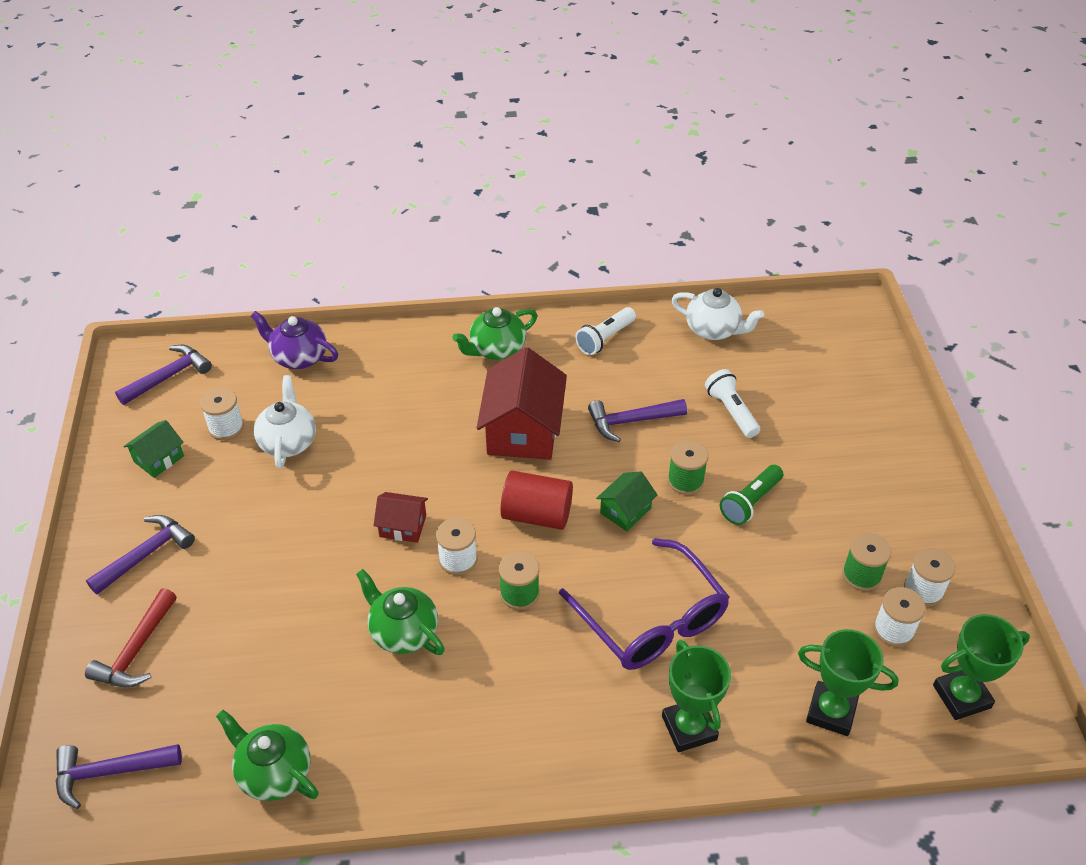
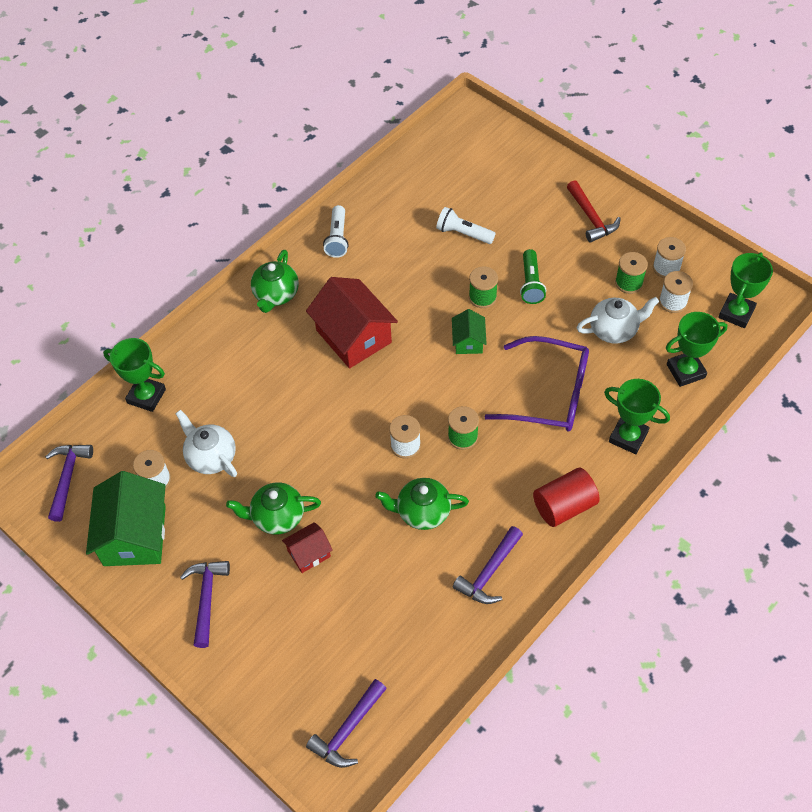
camera: 40 degrees left, 10 degrees up
red hammer [85,588,177,687] -> red hammer moved to [567,180,621,243]
green house [123,420,184,478] -> green house [86,471,166,566], size x1.96
green teapot [216,710,319,801] -> green teapot moved to [226,482,321,535]
purple teapot [251,311,338,369] -> green trophy [103,338,166,412]
red house [374,492,428,543] -> red house moved to [282,522,333,573]
red cylinder [500,471,573,530] -> red cylinder moved to [533,468,600,527]
purple hammer [588,399,687,442] -> purple hammer moved to [453,526,523,604]
white teapot [671,288,764,340] -> white teapot moved to [577,297,659,344]

